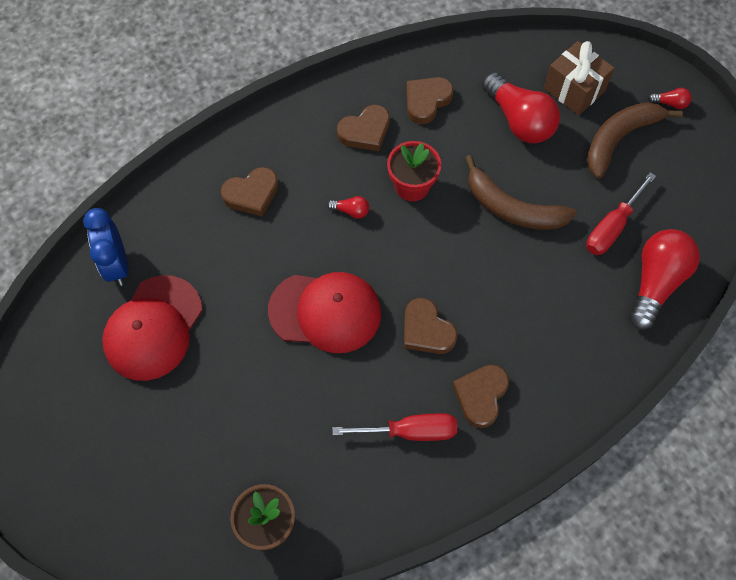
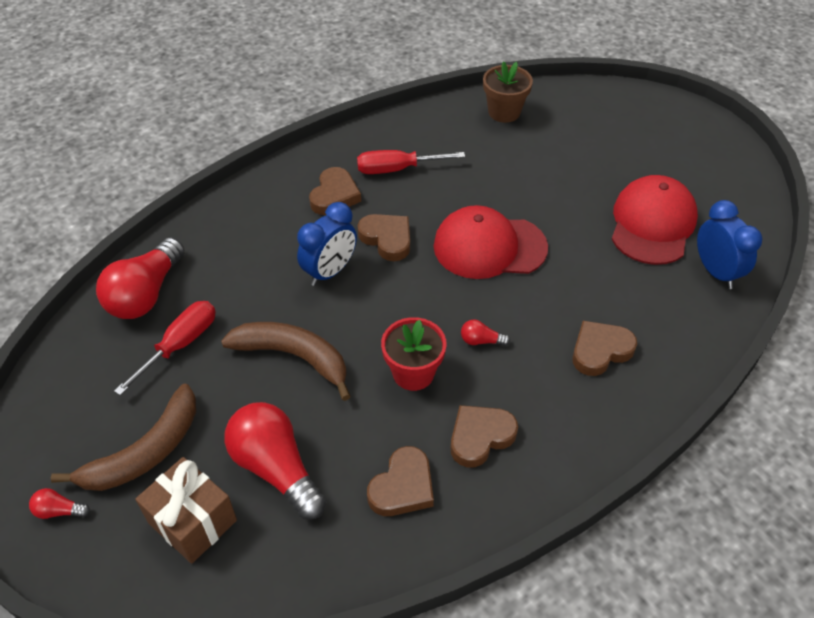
camera: 175 degrees right, 15 degrees down
none -> blue clock [297,202,357,286]

